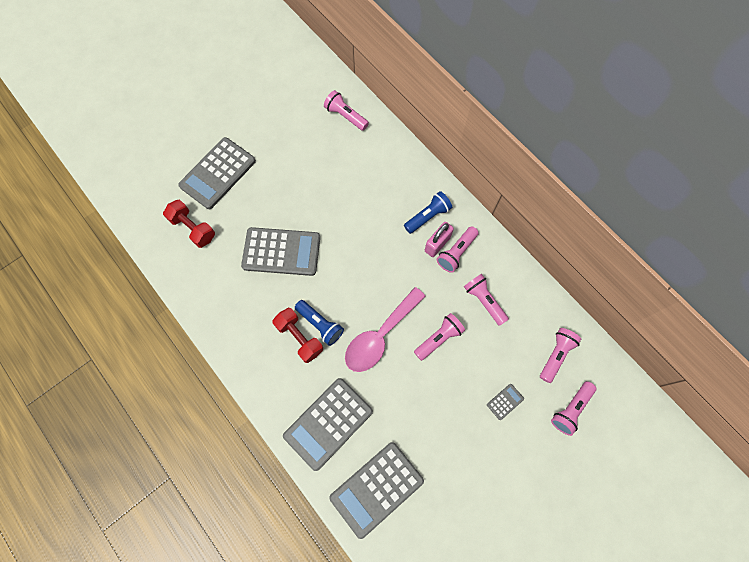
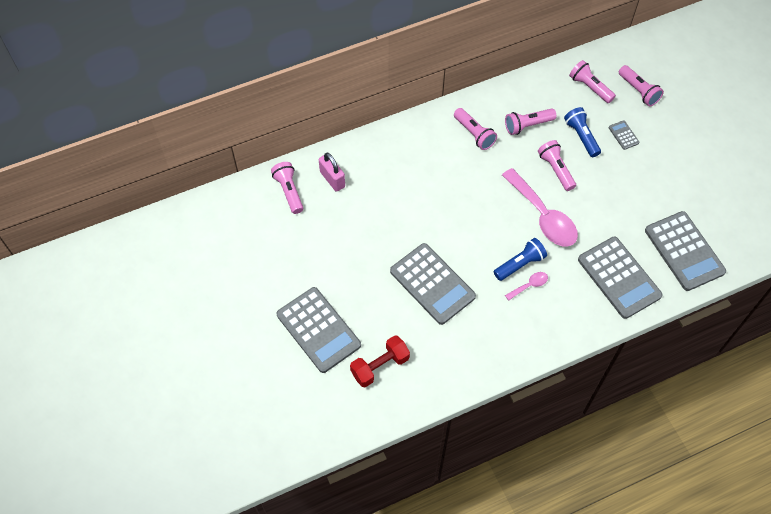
camera: 75 degrees left, 10 degrees down
grey calculator [241,227,320,276] -> grey calculator turned 120 degrees clockwise [390,243,476,325]
red dumbbell [272,308,323,363] -> pink spoon [505,272,548,301]
pink flashlight [324,90,369,131] -> pink flashlight turned 105 degrees clockwise [271,162,303,214]
blue flashlight [404,191,452,234] -> blue flashlight moved to [564,107,601,157]
pink padlock [425,222,454,257] -> pink padlock moved to [319,153,345,192]

